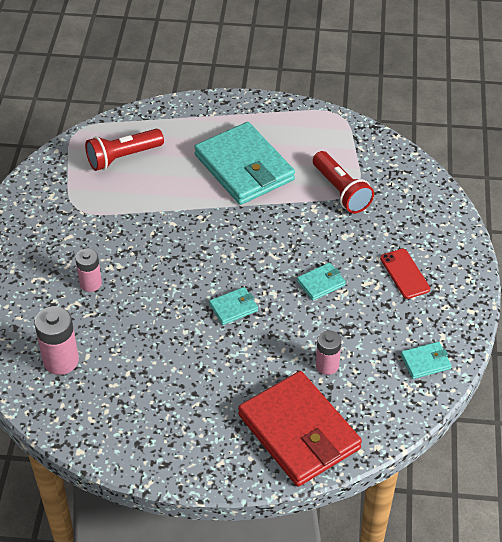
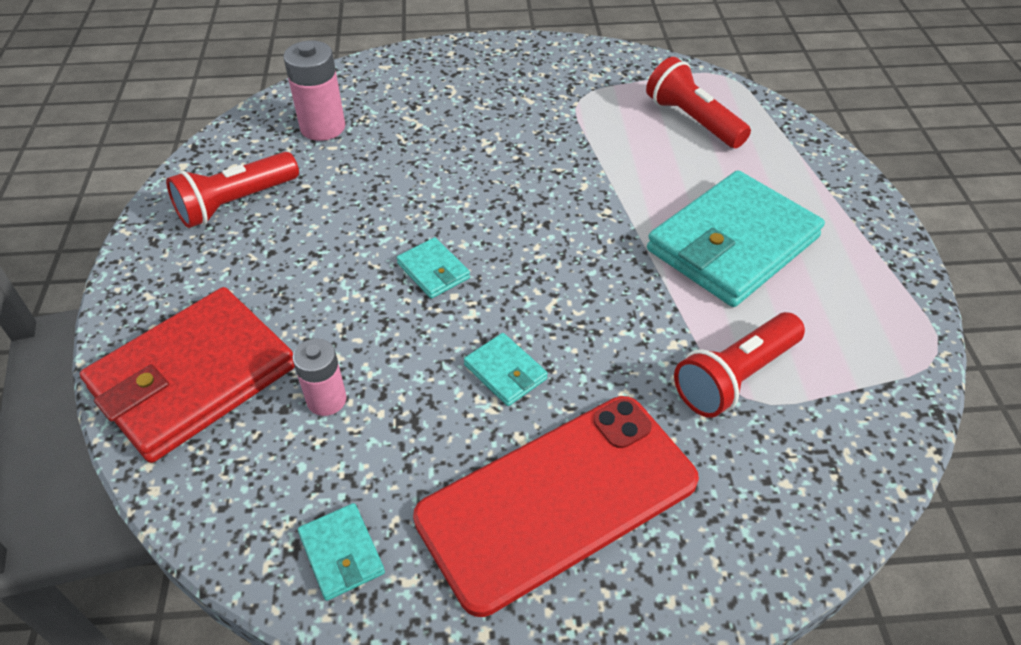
camera: 80 degrees right, 0 degrees up
pink battery [75,248,102,292] -> none
red phone [380,249,430,299] -> red phone [413,396,699,617], size x2.28
none -> red flashlight [166,152,299,228]

